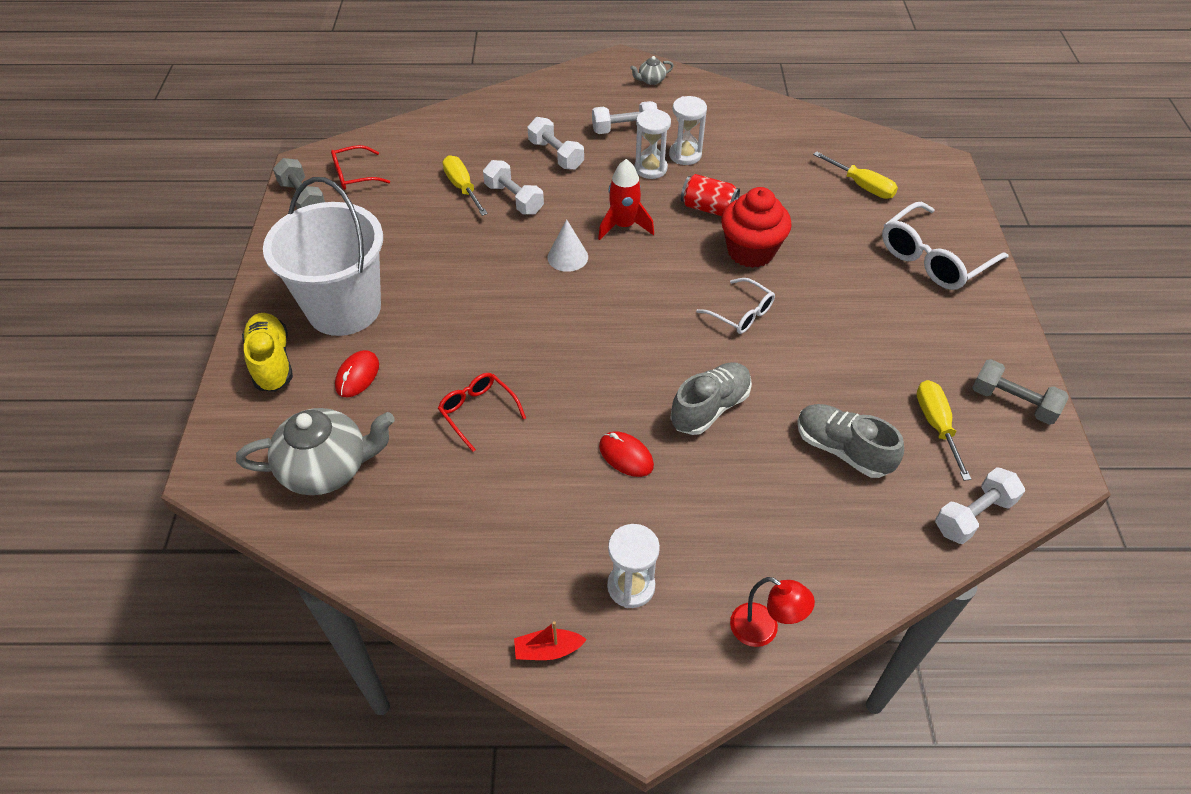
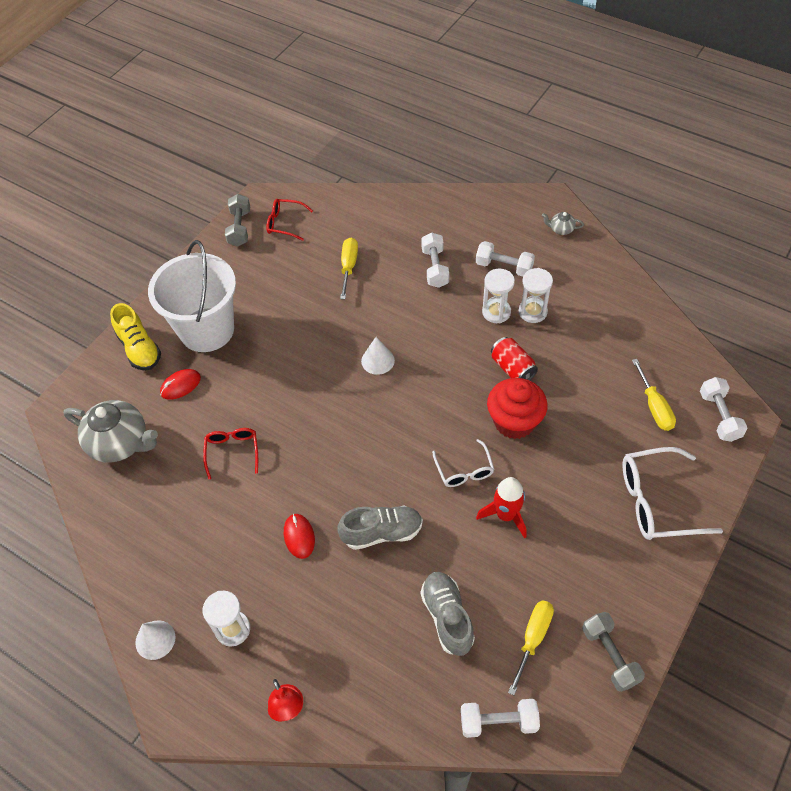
camera: 35 degrees right, 5 degrees up
yellow shoe [242,313,293,392] -> yellow shoe turned 135 degrees clockwise [110,303,161,371]
white dumbbell [483,160,544,214] -> white dumbbell moved to [700,377,747,442]
red boat [514,621,587,660] -> white cone [135,620,176,660]
red rocket [598,159,654,240] -> red rocket moved to [476,477,527,539]

